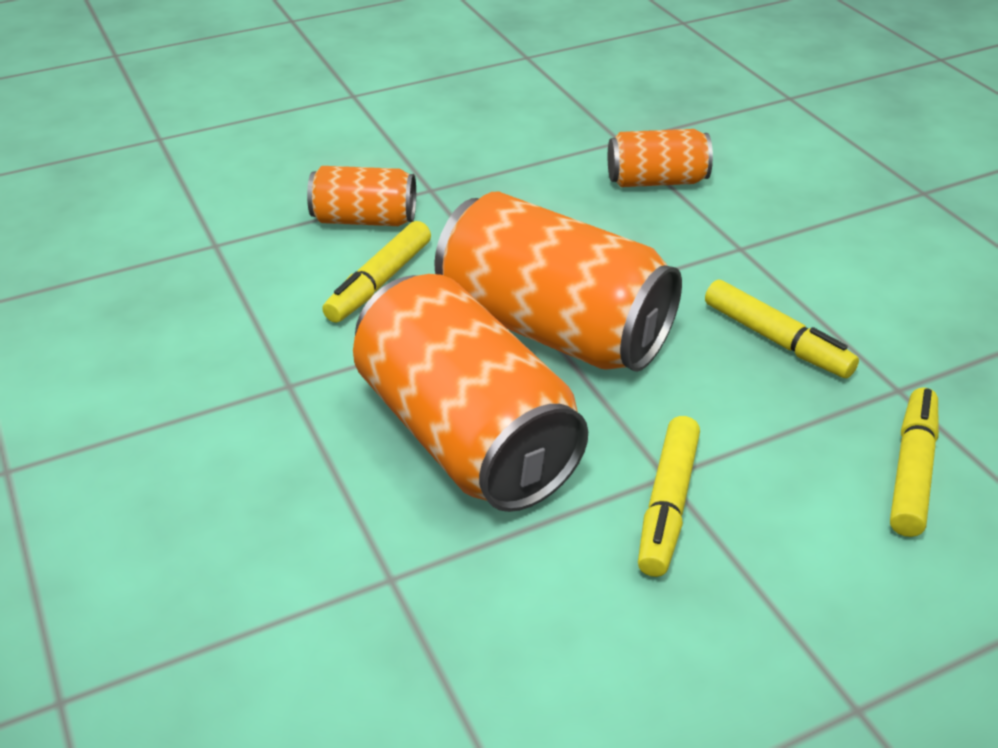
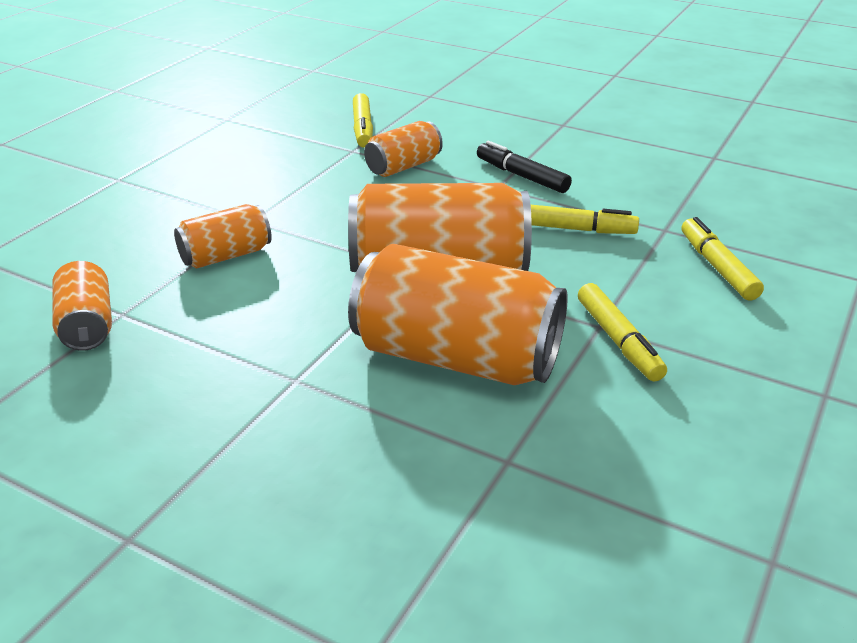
camera: 35 degrees left, 5 degrees down
yellow marker [322,221,431,323] -> yellow marker moved to [353,93,373,148]
none -> orange can [52,261,112,351]
none -> black marker [477,141,572,193]

